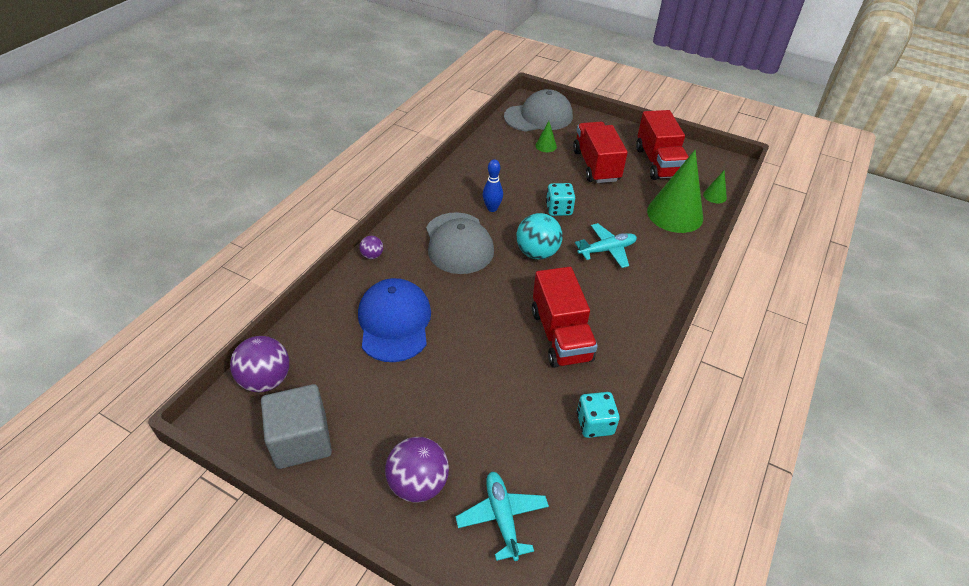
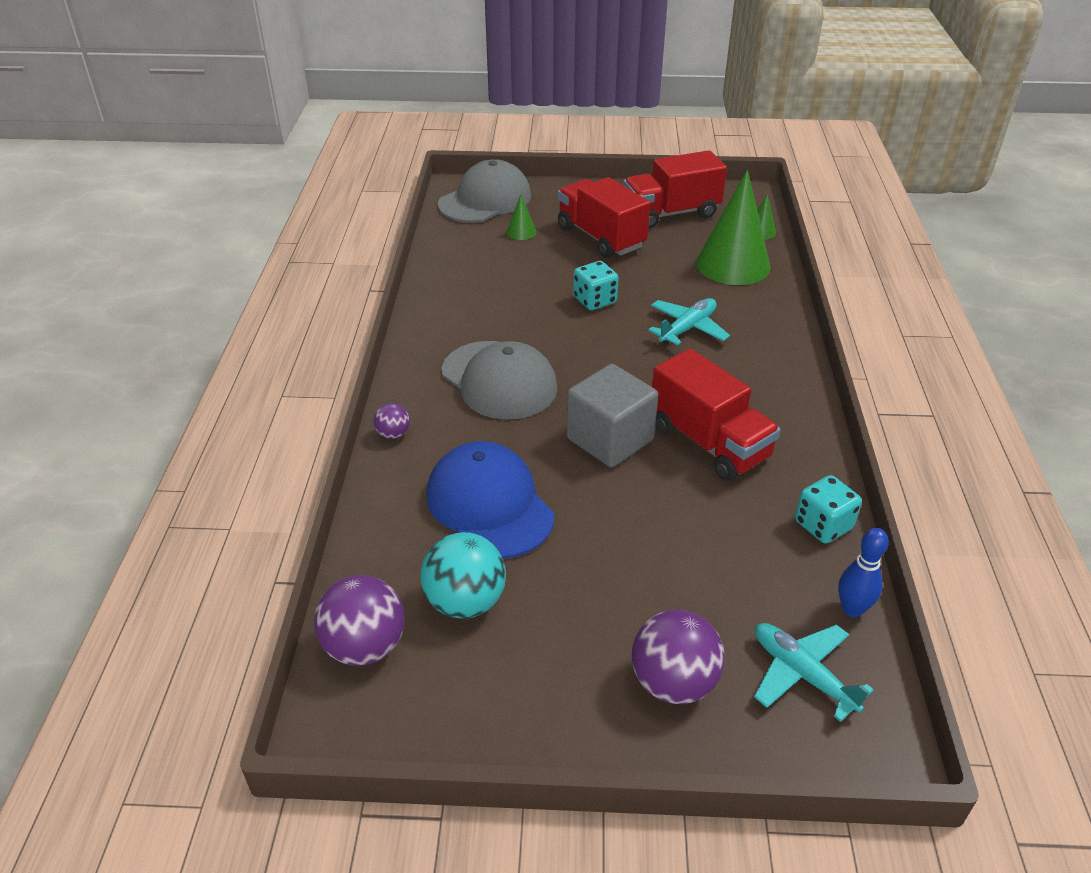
camera: 25 degrees left, 5 degrees down
grey cube [261,384,332,469] -> grey cube moved to [567,364,658,468]
blue bowling pin [483,159,503,212] -> blue bowling pin moved to [838,528,889,617]
turquoise ball [516,213,563,259] -> turquoise ball moved to [420,532,506,619]
red truck [636,110,689,180] -> red truck turned 105 degrees clockwise [623,150,727,229]

